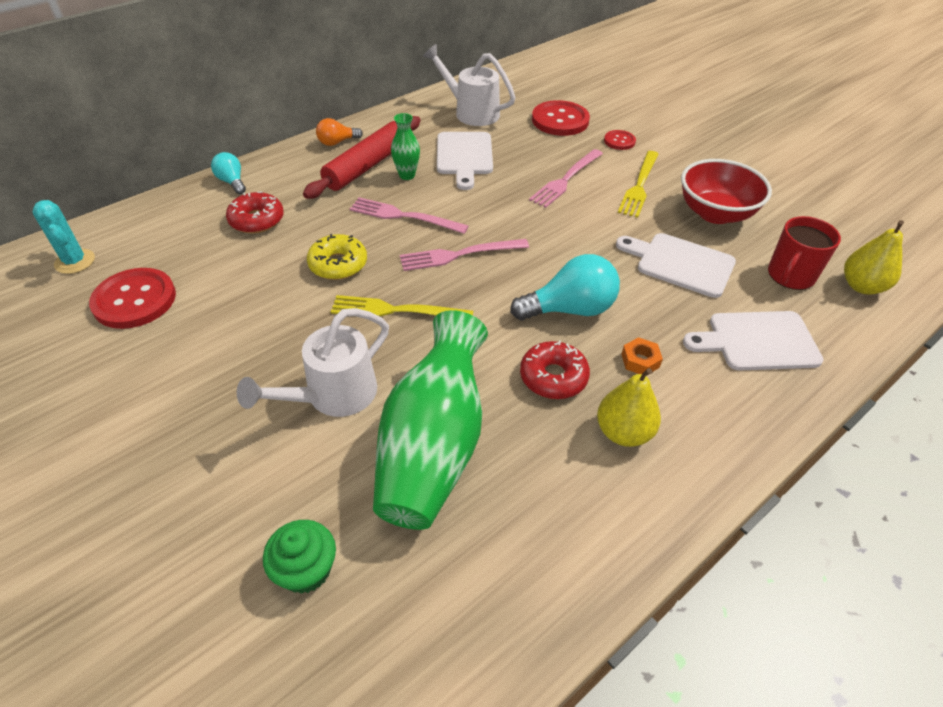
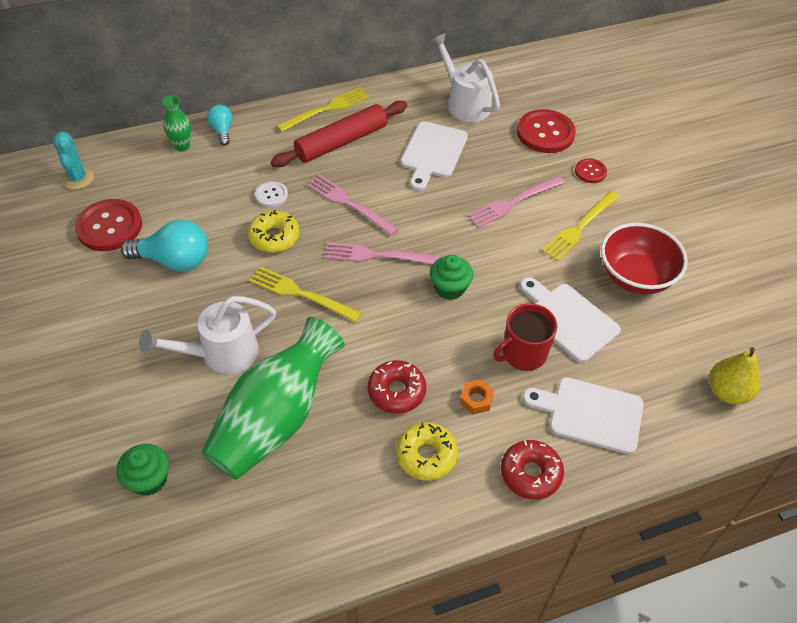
camera: 20 degrees right, 5 degrees up
red donut [226,191,284,234] -> red donut moved to [501,440,564,500]
orange light bulb [316,118,363,146] -> yellow fork [277,87,369,132]
green vase [391,113,420,180] -> green vase moved to [162,96,191,152]
turquoise light bulb [510,254,620,320] -> turquoise light bulb moved to [121,220,208,271]
yellow pear [597,368,661,447] -> yellow donut [396,422,458,481]
red mug [768,216,841,290] -> red mug moved to [494,303,557,371]
none -> white button [255,181,288,207]
none -> green cupcake [430,255,473,300]

